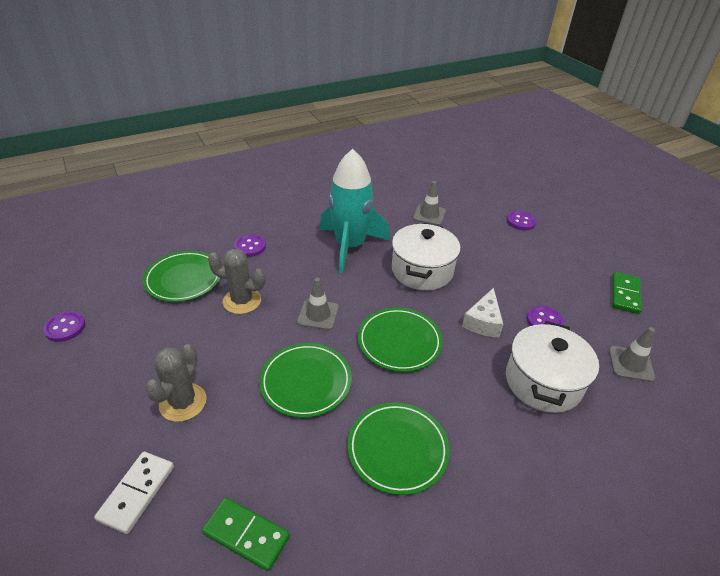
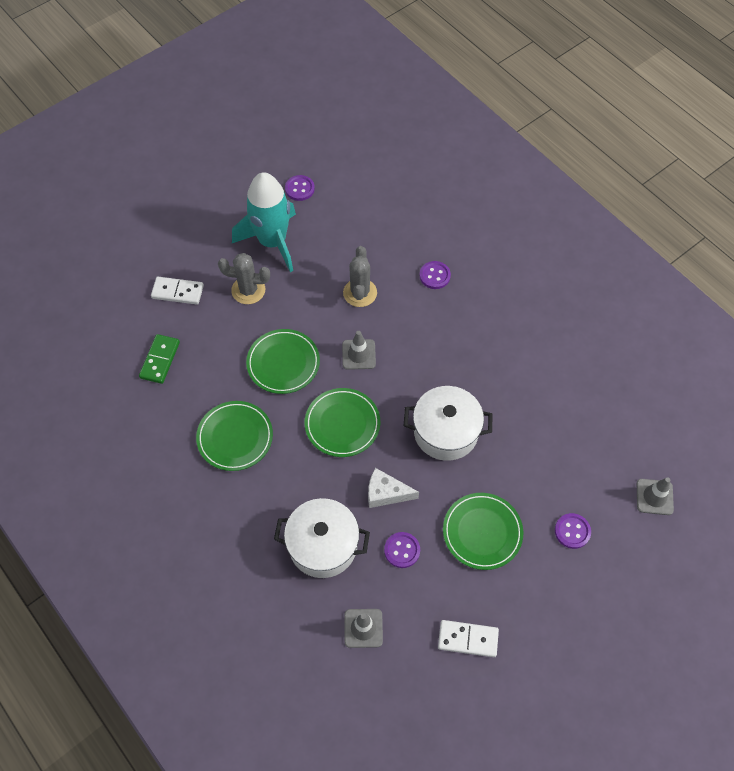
camera: 80 degrees right, 20 degrees up
green plate [143,251,221,302] -> green plate moved to [443,493,523,570]
turquoise rocket [320,149,390,273] -> turquoise rocket moved to [232,172,296,272]
grey traffic cone [413,181,446,225] -> grey traffic cone moved to [637,477,674,515]
green domino [612,272,642,314] -> white domino [438,620,499,657]

